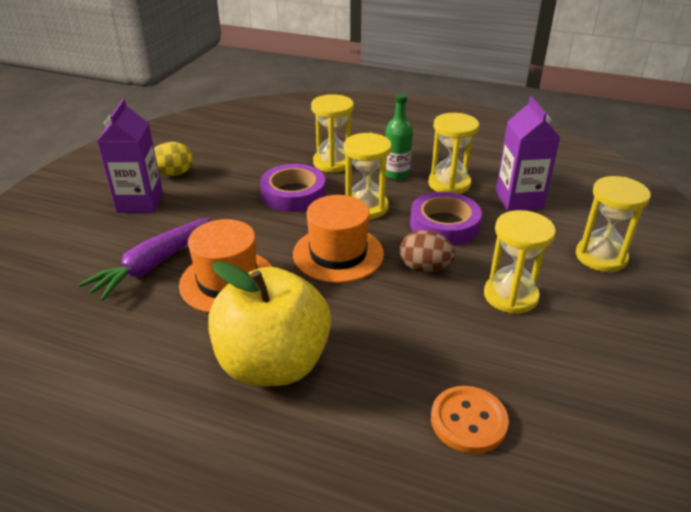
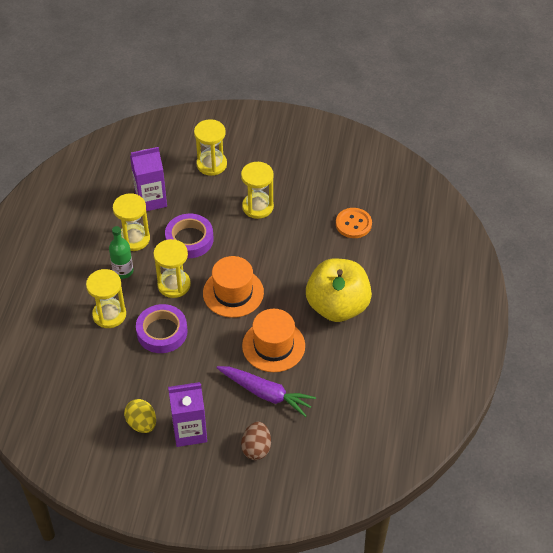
camera: 100 degrees left, 15 degrees up
brown egg [400,230,456,272] -> brown egg moved to [241,422,271,460]

